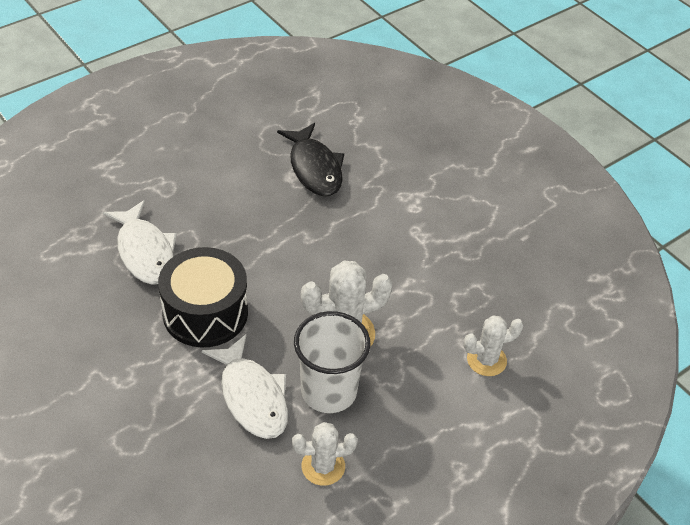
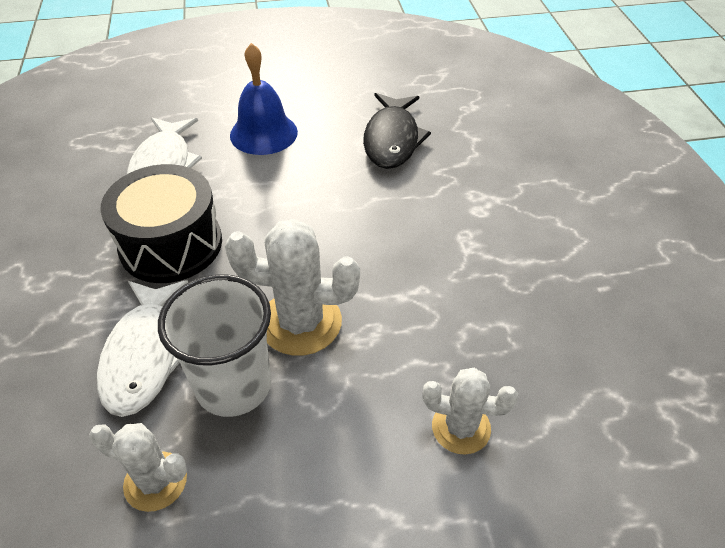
camera: 30 degrees right, 0 degrees up
none -> blue bell [230,43,298,155]

